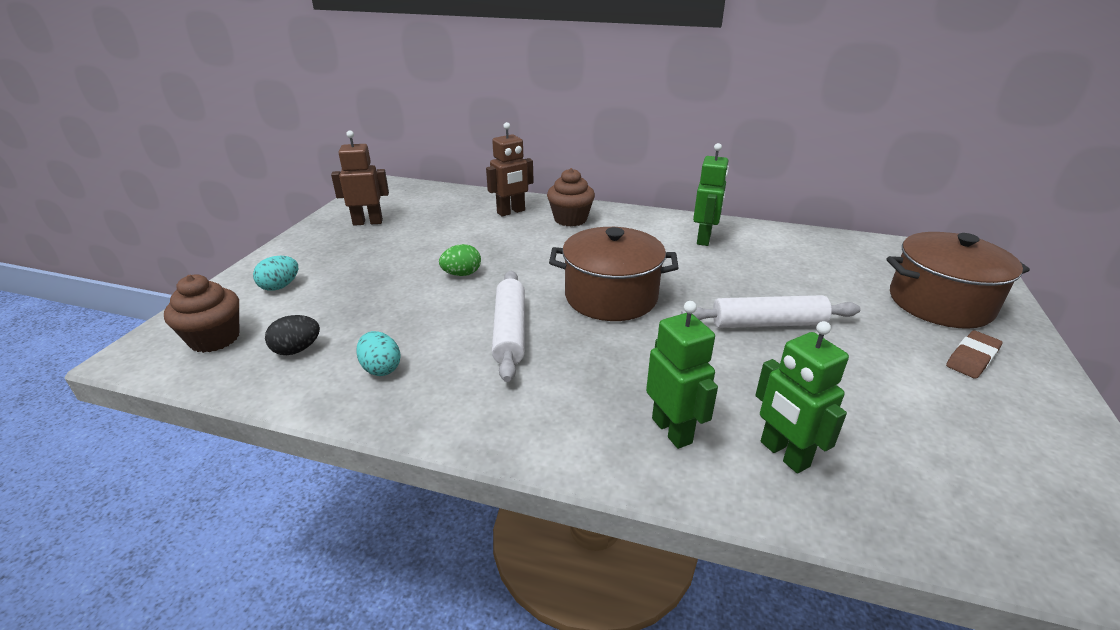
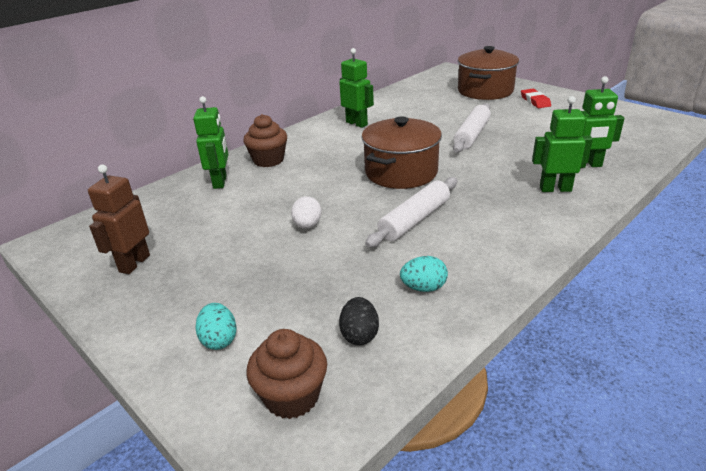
camera: 60 degrees left, 0 degrees up
green egg [439,244,481,276] -> white egg [291,196,322,229]
brown robot [486,122,534,216] -> green robot [193,96,228,189]
white rolling pin [492,271,525,382] -> white rolling pin turned 75 degrees counterclockwise [365,177,458,248]
brown eraser [946,330,1002,379] -> red eraser [521,89,551,108]

